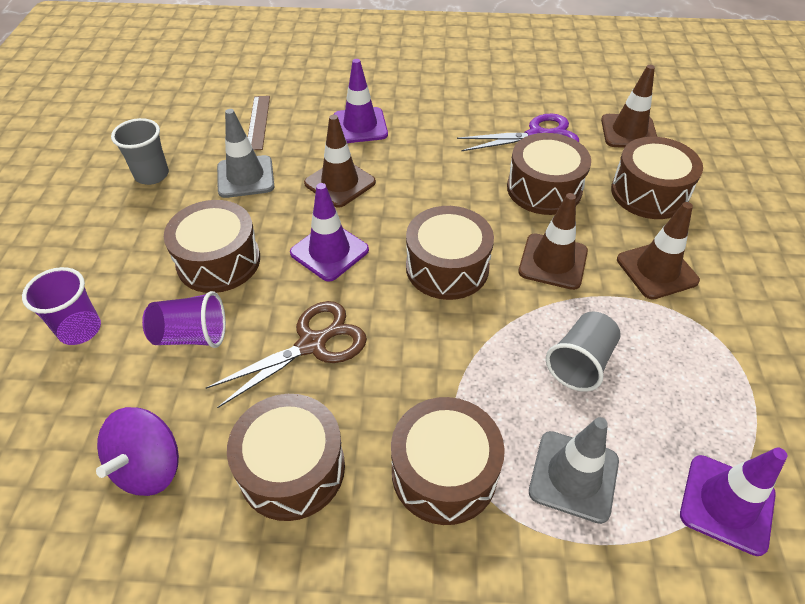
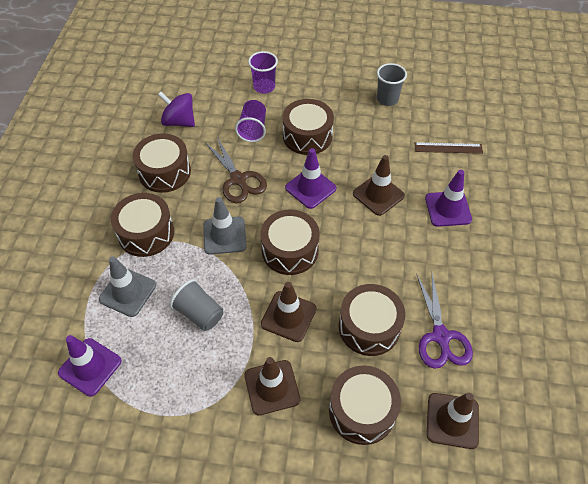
camera: 95 degrees right, 5 degrees up
grey traffic cone [217,109,274,198] -> grey traffic cone moved to [203,197,247,255]

